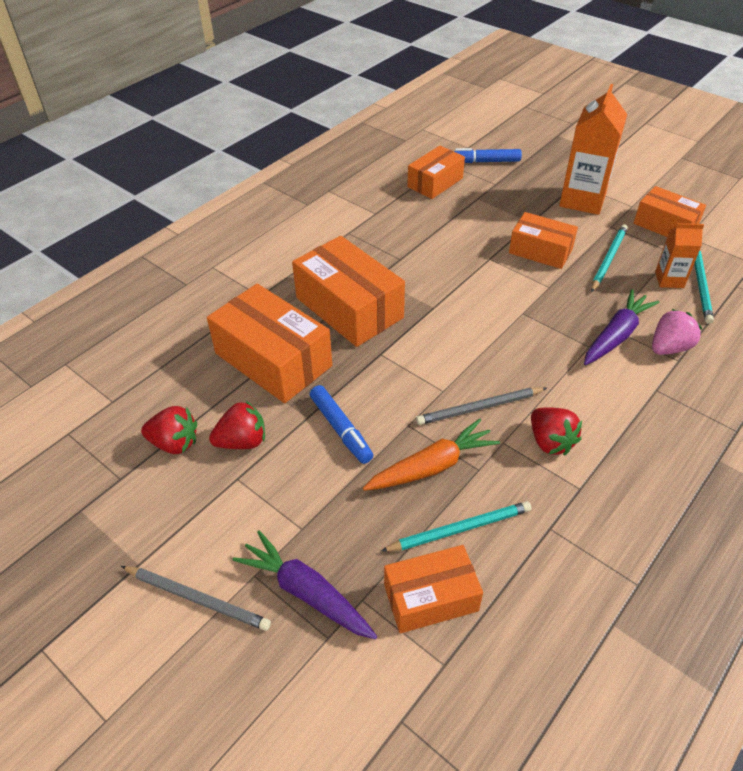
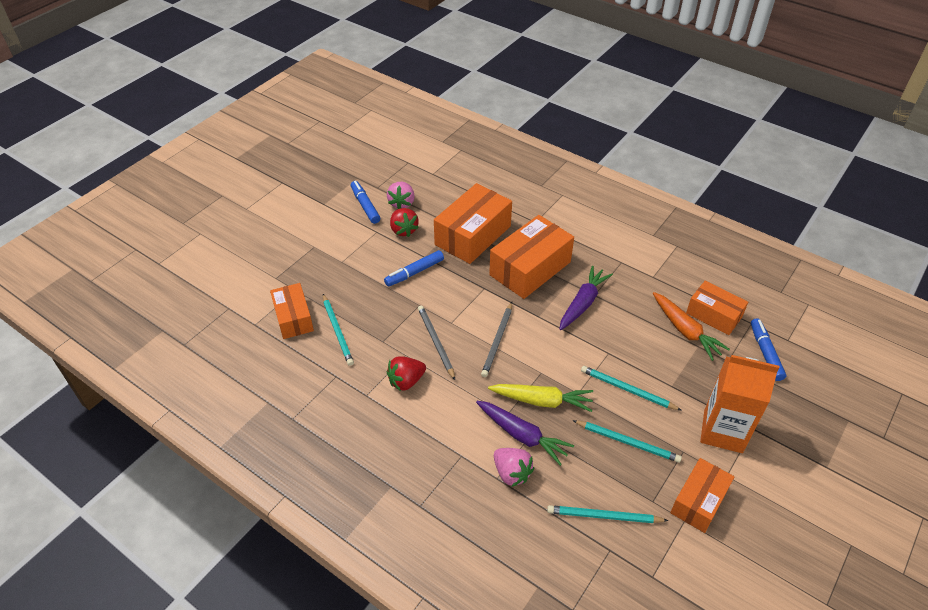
camera: 85 degrees right, 0 degrees up
grey pencil [121,566,271,631] -> grey pencil moved to [481,302,512,377]
red strawberry [141,406,197,454] -> pink strawberry [387,182,415,209]
purple carrot [232,531,377,639] -> purple carrot moved to [560,266,613,330]
orange carrot [363,418,500,491] -> orange carrot moved to [653,292,730,361]
orange box [509,212,578,269] -> turquoise pencil [581,366,682,411]
orange carton [655,223,704,288] -> none
none -> blue marker [351,181,380,224]
none -> yellow carrot [488,384,593,412]

